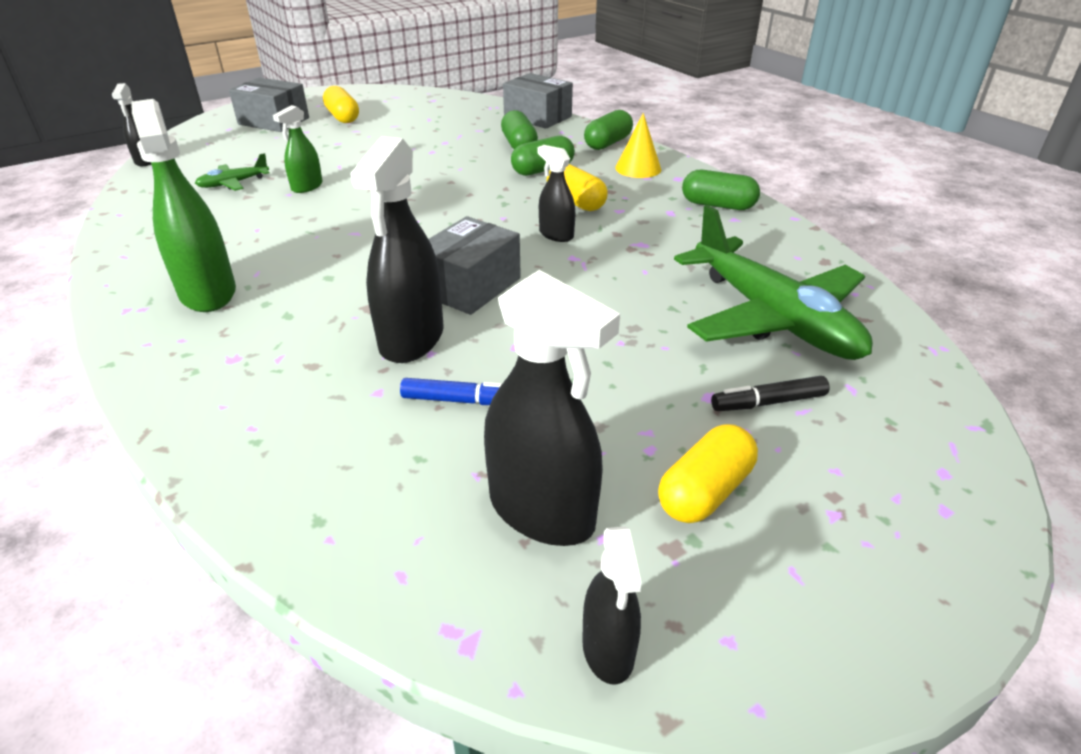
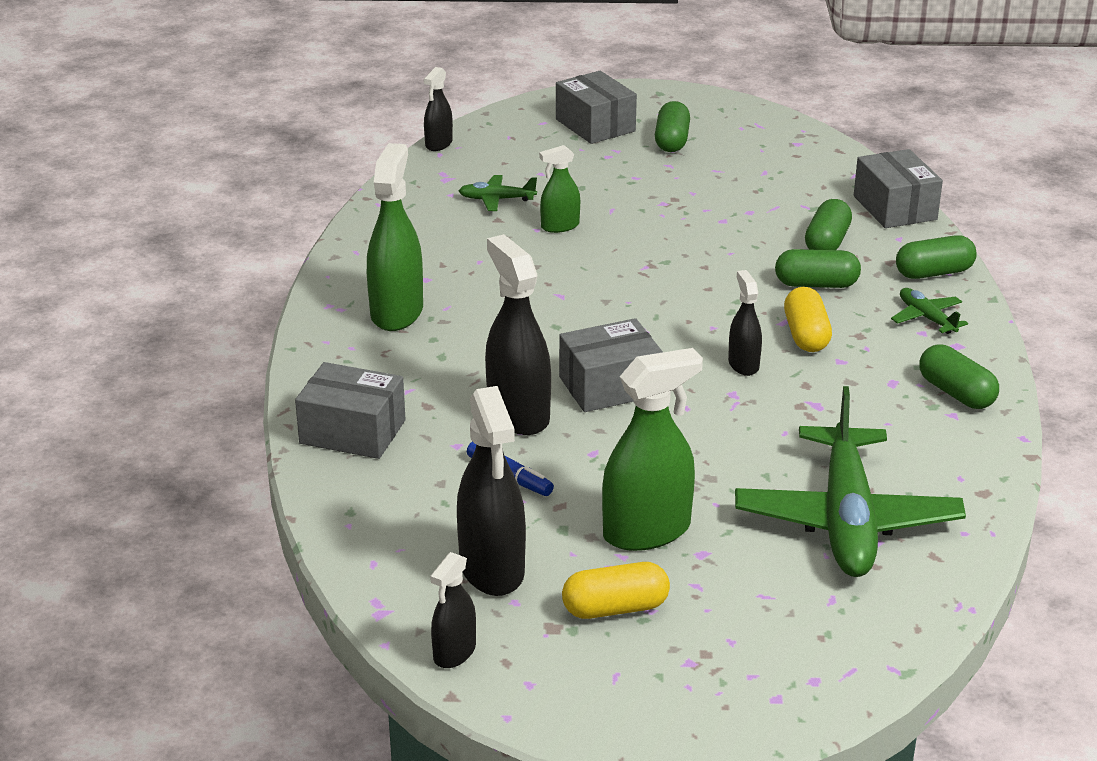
camera: 35 degrees right, 5 degrees down
yellow capsule [323,86,359,123] -> green capsule [655,101,690,152]
black spray bottle [350,136,444,363] -> black spray bottle turned 105 degrees clockwise [485,234,551,435]
yellow cone [615,113,661,178] -> green plane [891,288,968,334]
black marker [711,376,830,411] -> none
none -> grey box [295,362,405,459]
none -> green spray bottle [602,348,703,551]

